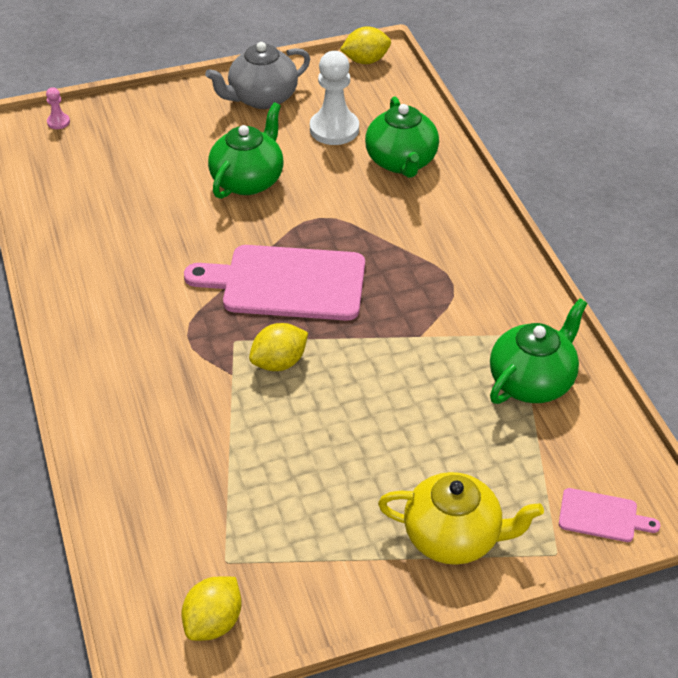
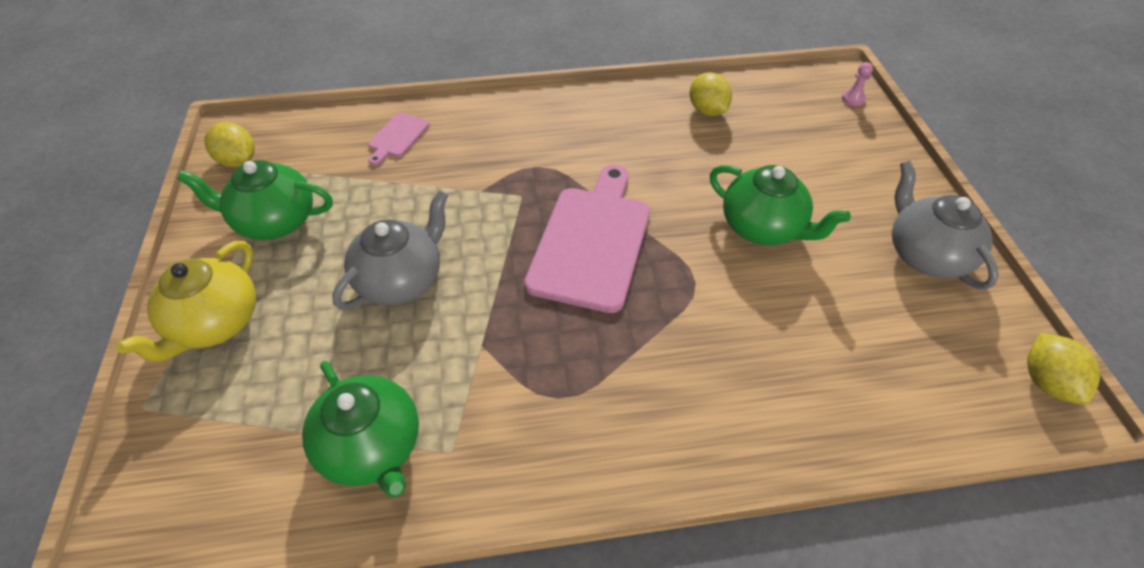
camera: 100 degrees right, 5 degrees up
yellow lemon [249,323,308,371] -> yellow lemon moved to [689,72,732,116]
white pawn [310,51,359,145] -> none
green teapot [365,96,439,178] -> green teapot moved to [177,160,333,240]
pink cutting board [559,488,661,542] -> pink cutting board moved to [368,113,429,166]
none -> grey teapot [332,190,448,310]

